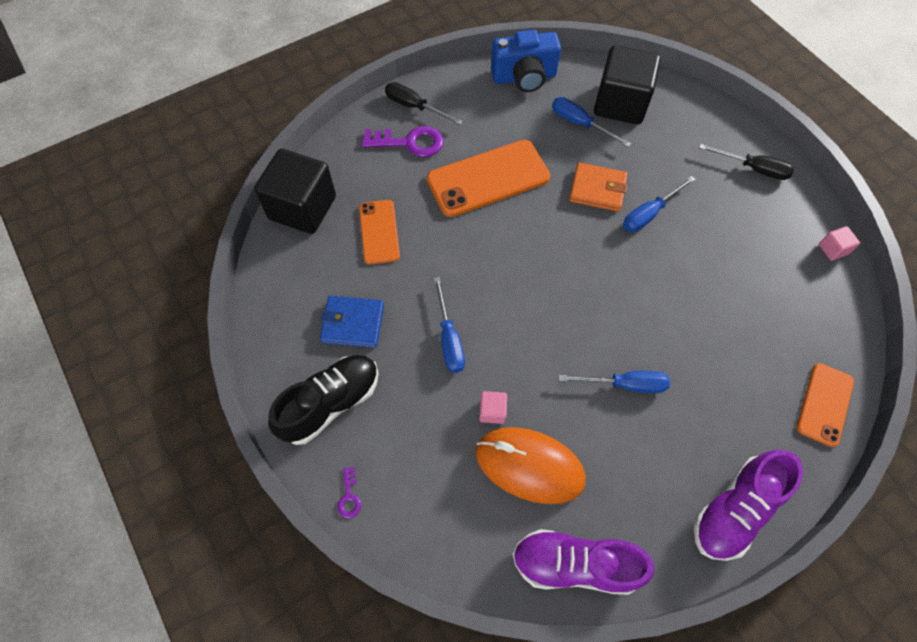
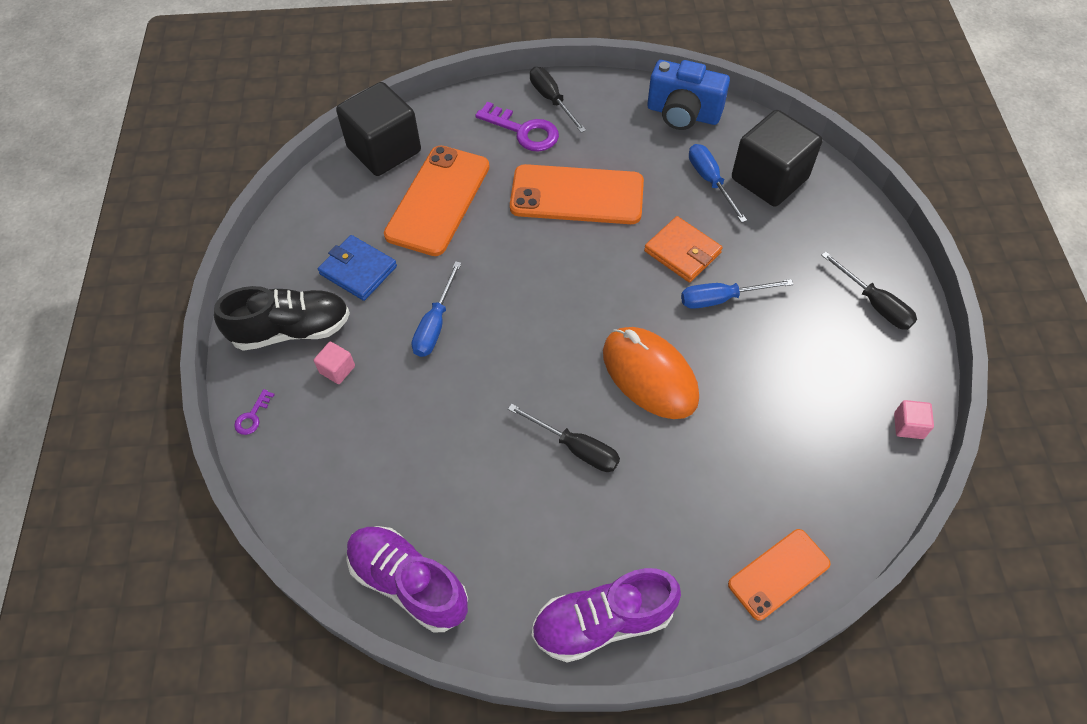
camera: 30 degrees right, 5 degrees down
orange phone [359,200,400,265] -> orange phone [384,145,490,256], size x1.68
orange mouse [476,427,586,504] -> orange mouse moved to [603,327,699,419]
pink cube [479,391,507,424] -> pink cube moved to [314,342,355,384]
blue screwdriver [559,371,670,393] -> black screwdriver [508,404,620,472]

